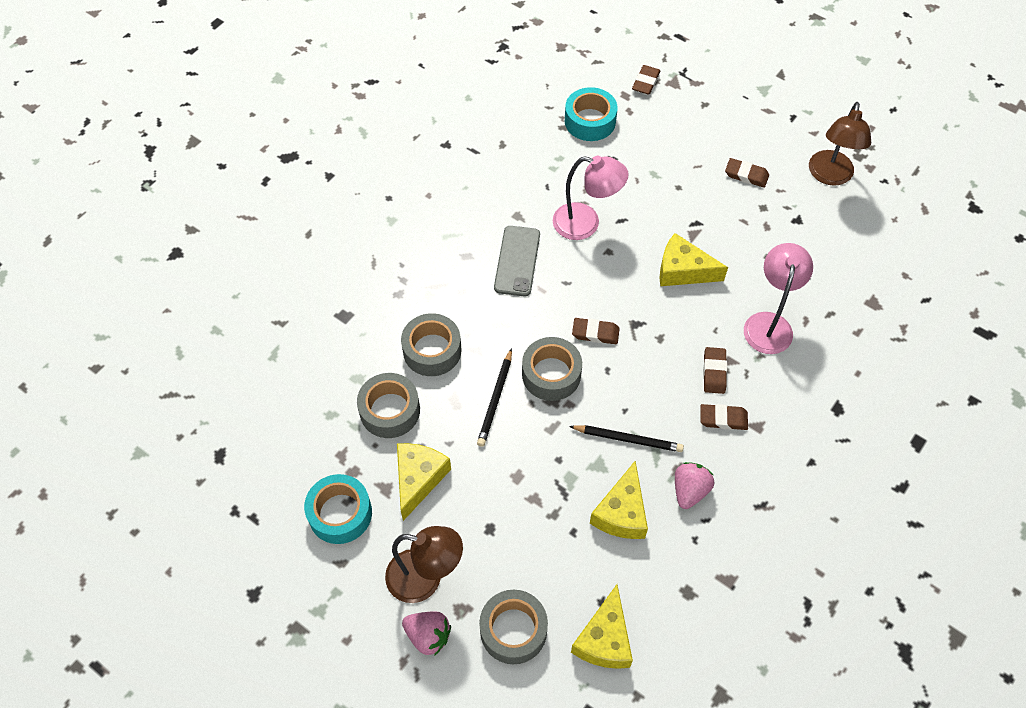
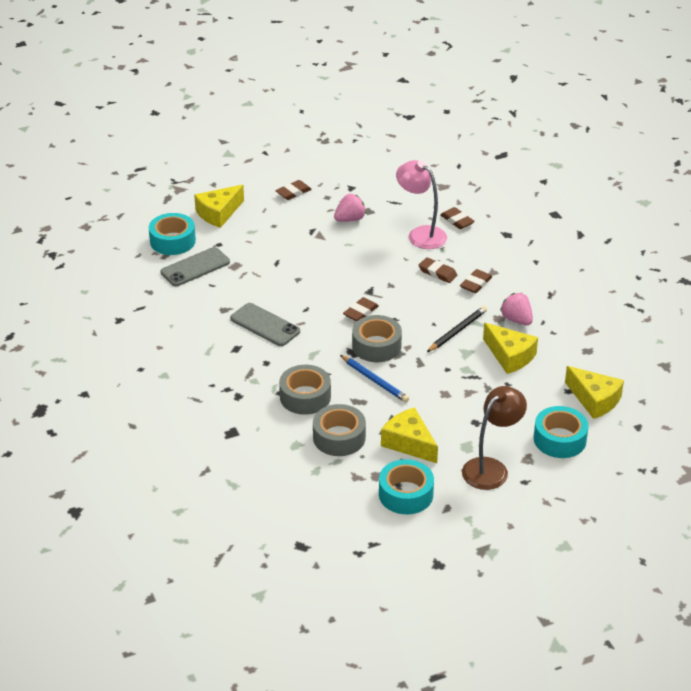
camera: 60 degrees left, 20 degrees down
pink strawberry [402,611,451,656] -> pink strawberry moved to [334,194,366,222]
black pencil [477,348,512,447] -> blue pencil [340,355,409,403]
grey tape [479,590,548,664] -> turquoise tape [534,406,589,458]
pink lamp [553,156,629,240] -> none
brown eraser [632,65,661,95] -> brown eraser moved to [440,207,475,229]
yellow cheese [660,233,728,286] -> yellow cheese moved to [194,185,244,228]
brown lamp [809,102,871,186] -> none
none -> grey phone [160,247,230,286]

